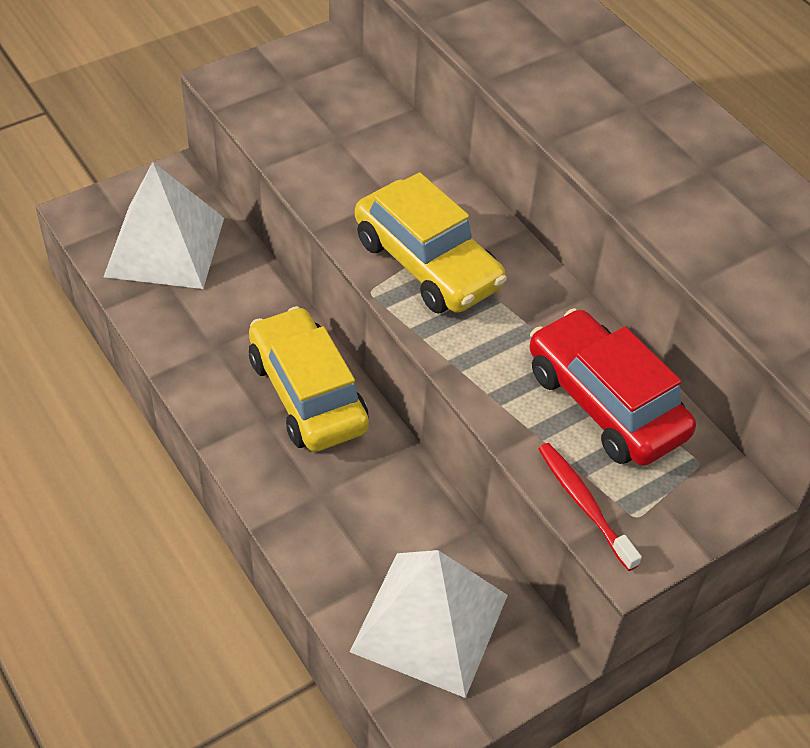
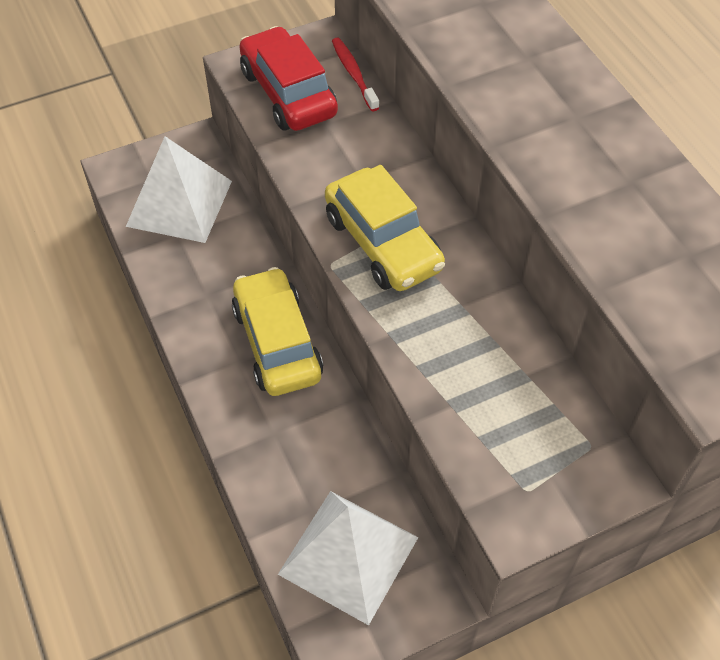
camera: 10 degrees right, 5 degrees up
red car [529,308,696,466] -> red car moved to [239,26,338,131]
red toothbrush [538,443,642,571] -> red toothbrush moved to [332,37,379,111]

